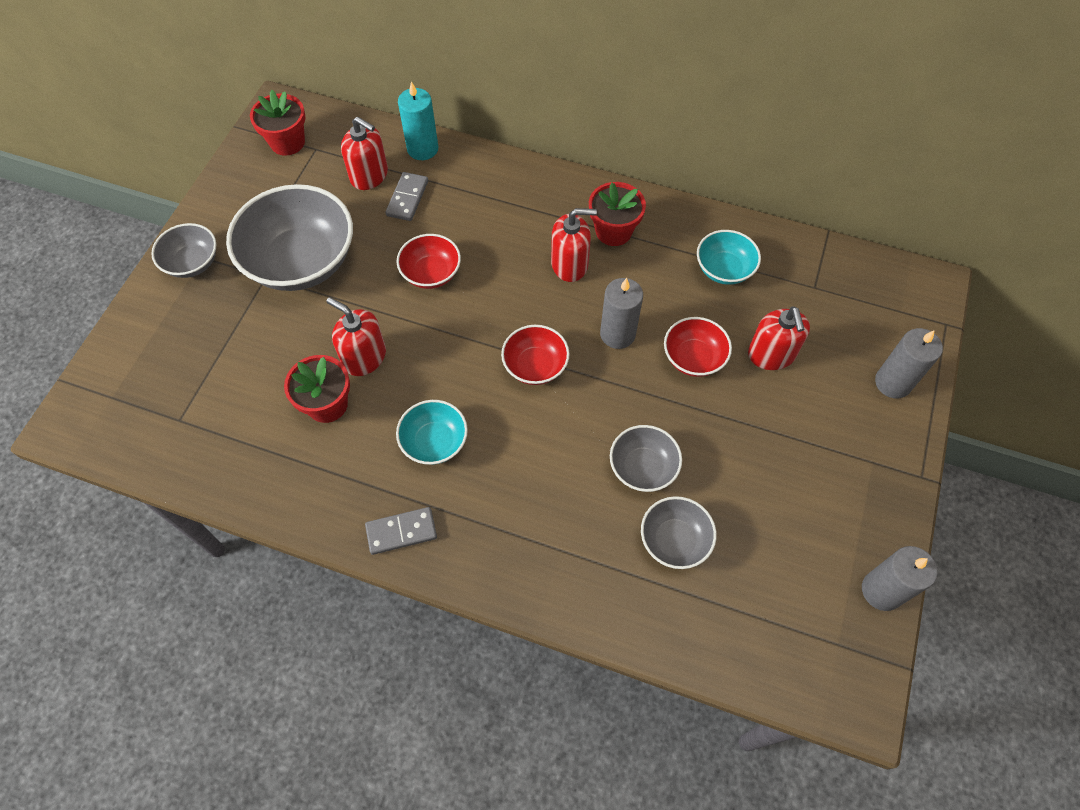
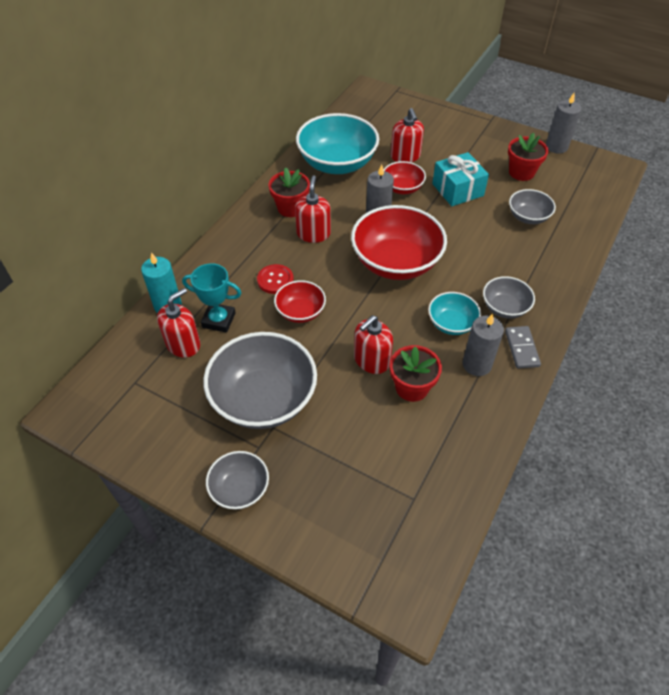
camera: 80 degrees left, 10 degrees down
red flower pot [250,90,305,155] -> red flower pot moved to [508,133,549,181]
grey domino [385,172,428,221] -> turquoise trophy [182,263,241,333]
red bowl [501,325,570,385] -> red bowl [351,205,447,280], size x1.93
grey bowl [610,425,682,492] -> grey bowl moved to [483,276,535,319]
turquoise bowl [697,230,761,285] -> turquoise bowl [296,113,379,174], size x1.93
red soap dispenser [748,306,810,370] -> red soap dispenser turned 75 degrees clockwise [391,108,424,162]
grey candle [875,328,943,398] -> grey candle moved to [463,313,504,376]
none -> red button [257,264,294,294]
none -> turquoise gift [432,152,489,206]

